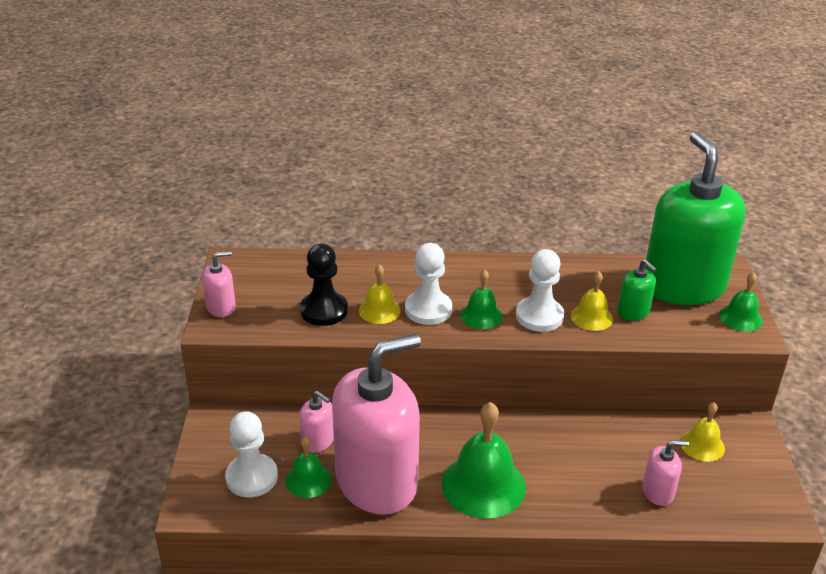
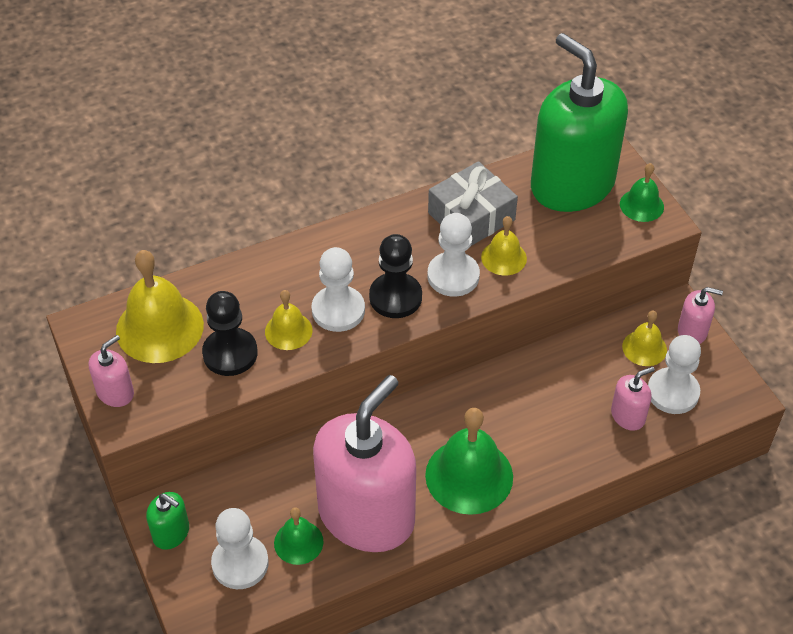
camera: 25 degrees left, 15 degrees up
pink soap dispenser [299,391,334,453] -> pink soap dispenser moved to [678,287,723,344]
green bell [460,270,502,329] -> black pawn [369,234,422,318]
green soap dispenser [617,259,657,321] -> green soap dispenser moved to [146,492,189,550]
none -> yellow bell [116,250,204,363]
none -> grey gift [428,161,518,247]
none -> white pawn [648,335,701,414]

